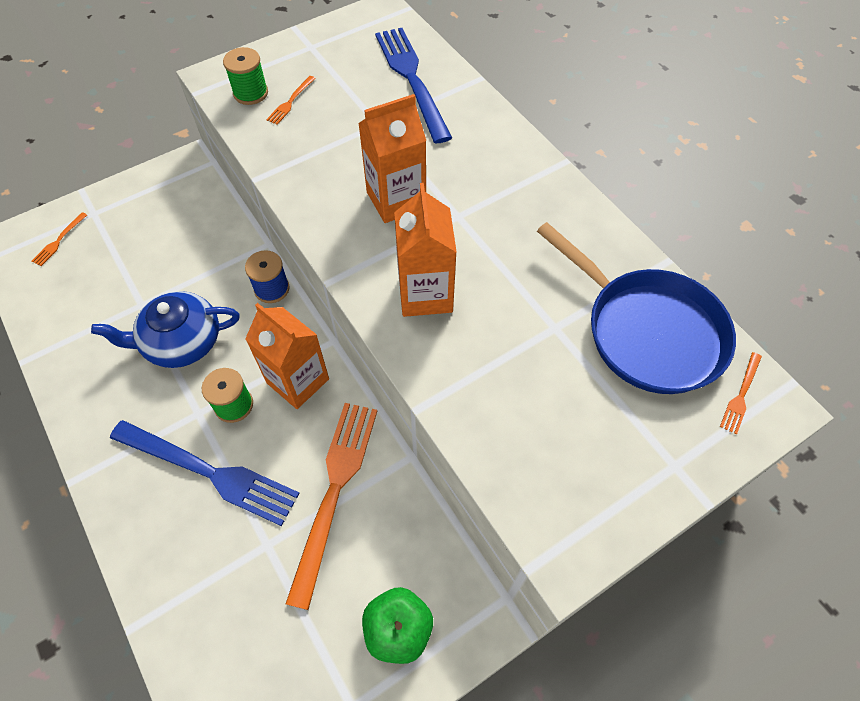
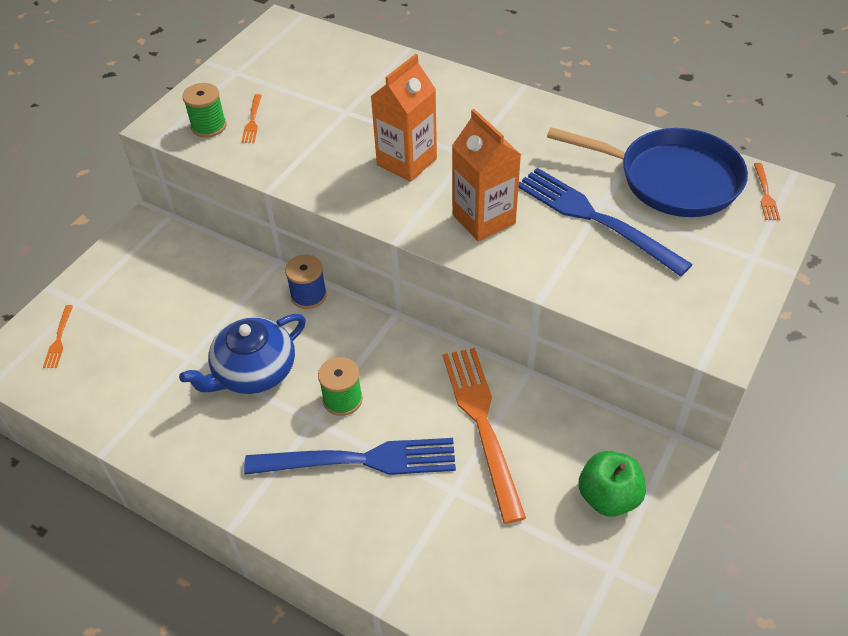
camera: 25 degrees left, 10 degrees down
orange carton [245,303,329,409] -> none
blue fork [375,28,452,143] -> blue fork moved to [518,168,693,277]

